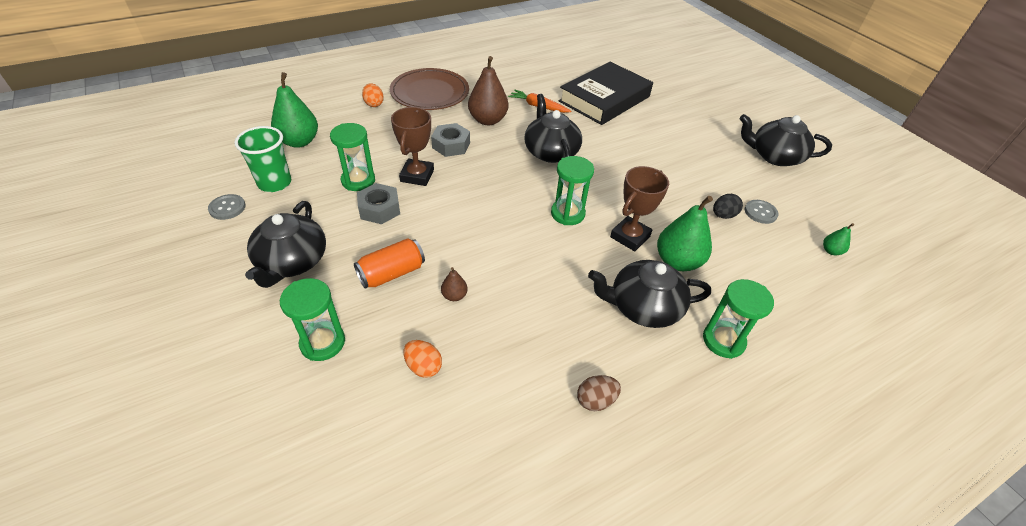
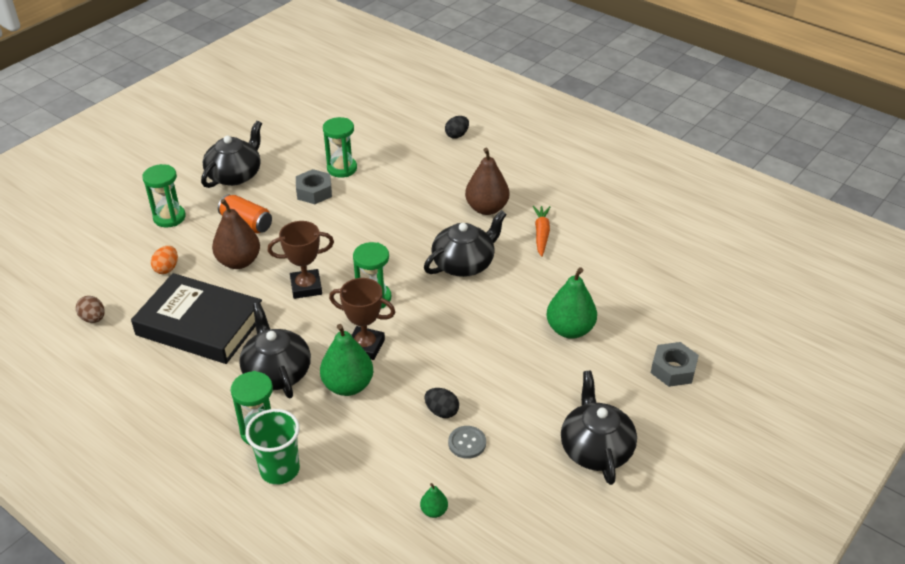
camera: 70 degrees right, 5 degrees down
grey button [208,194,246,220] -> none
green cup [234,126,291,192] -> green cup moved to [245,409,300,485]
black teapot [245,201,326,288] -> black teapot turned 135 degrees clockwise [201,121,262,188]
green pear [271,72,318,148] -> green pear moved to [546,267,597,339]
orange egg [362,83,384,107] -> black egg [445,116,469,138]
brown plate [390,68,469,110] -> none
brown trophy [391,107,434,186] -> brown trophy moved to [268,221,334,299]
grey nut [431,123,470,157] -> grey nut moved to [651,342,699,387]
brown pear [441,267,468,301] -> brown pear [212,199,260,269], size x2.13
black book [559,62,653,125] -> black book moved to [131,273,262,364]
brown egg [577,375,621,411] -> brown egg moved to [76,296,105,323]

